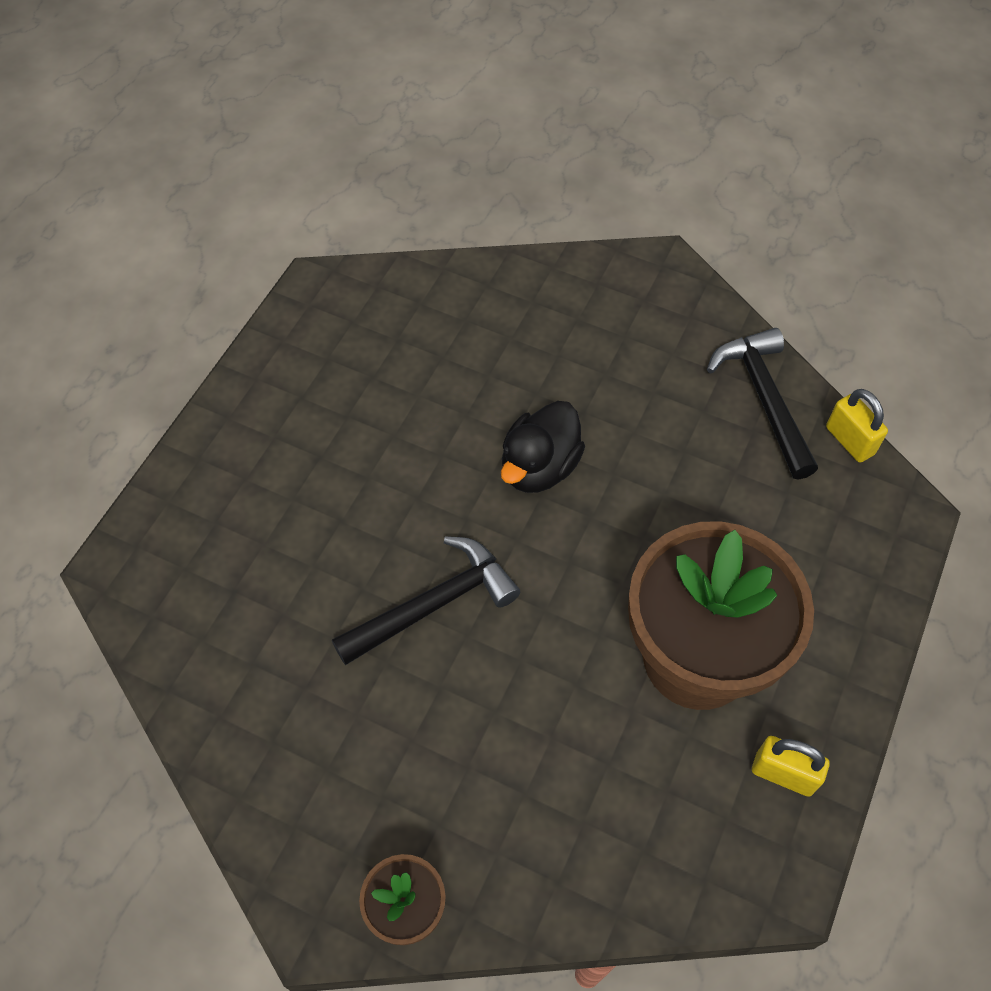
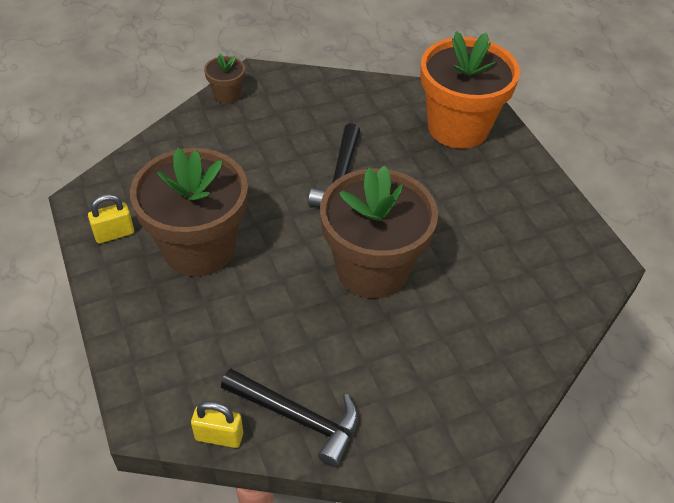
camera: 130 degrees right, 10 degrees down
black duck [501,401,585,493] -> brown flower pot [320,165,438,298]
none -> orange flower pot [420,31,520,149]

